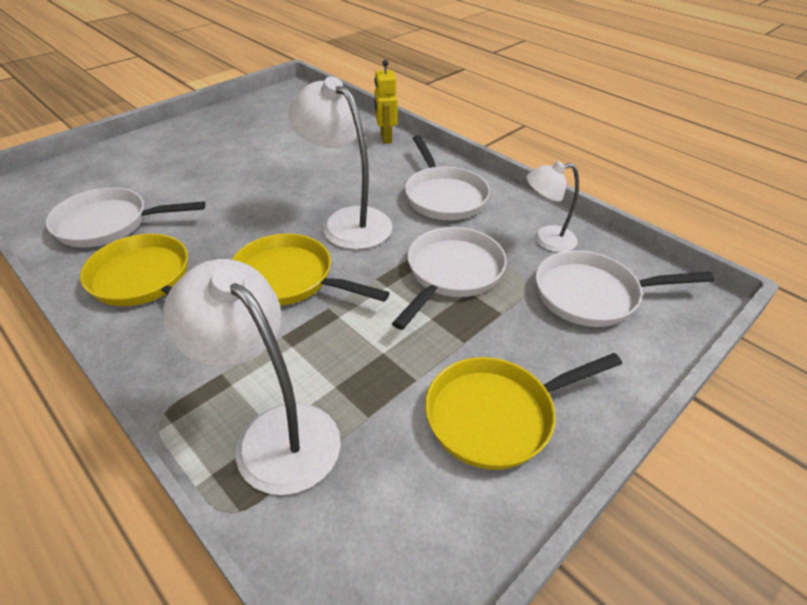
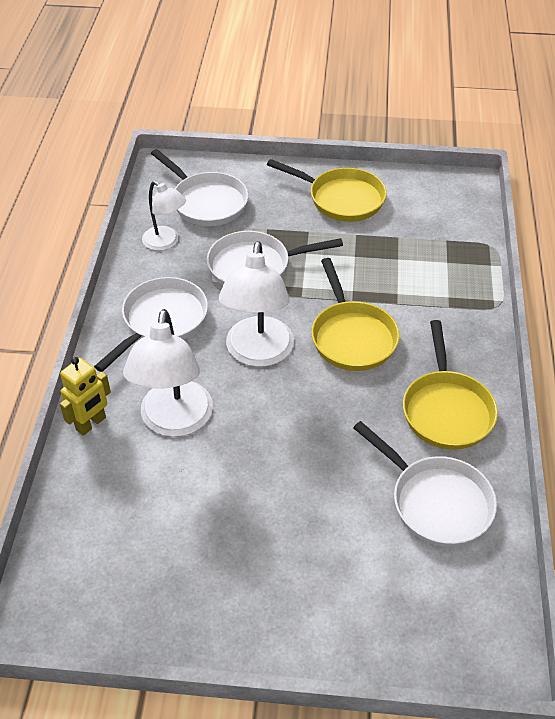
camera: 130 degrees left, 5 degrees up
white lamp [163,259,341,495] -> white lamp moved to [123,309,213,437]

